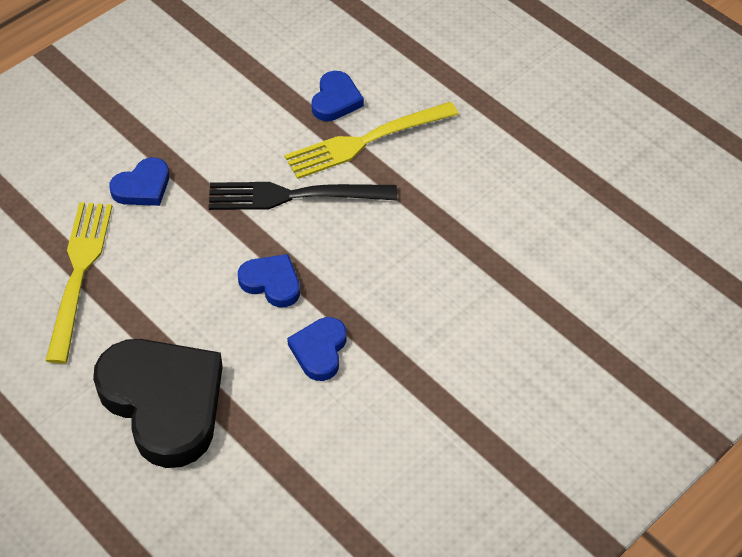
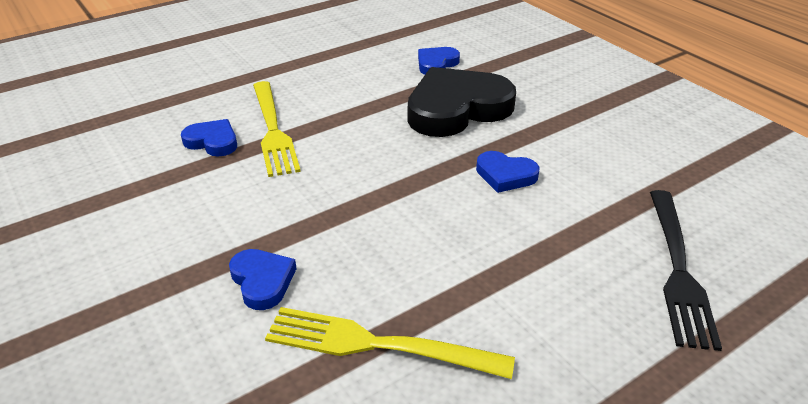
camera: 80 degrees left, 15 degrees down
black heart [93,339,223,468] -> black heart moved to [408,67,516,137]
black fork [209,182,397,210] -> black fork moved to [650,190,722,351]
blue heart [238,254,300,308] -> blue heart moved to [418,47,460,75]

